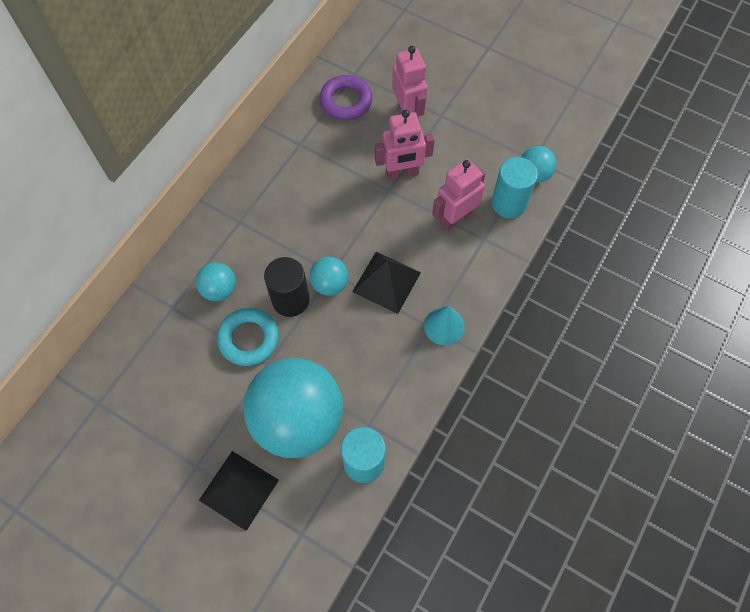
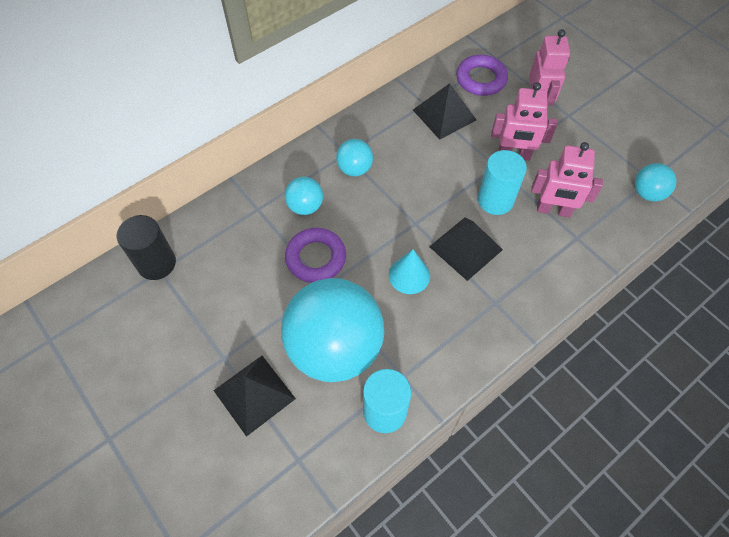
camera: 20 degrees right, 5 degrees down
turquoise ring [217,308,279,366] -> purple ring [285,228,346,283]
black cylinder [264,257,309,317] -> black cylinder moved to [117,215,176,280]
turquoise ball [309,257,348,296] -> turquoise ball moved to [336,139,373,176]
turquoise cone [424,306,465,345] -> turquoise cone moved to [389,249,430,294]
pink robot [432,159,485,231] -> pink robot turned 150 degrees counterclockwise [531,142,603,218]
turquoise cylinder [491,157,538,218] -> turquoise cylinder moved to [478,150,527,215]
none -> black pyramid [413,83,476,140]

